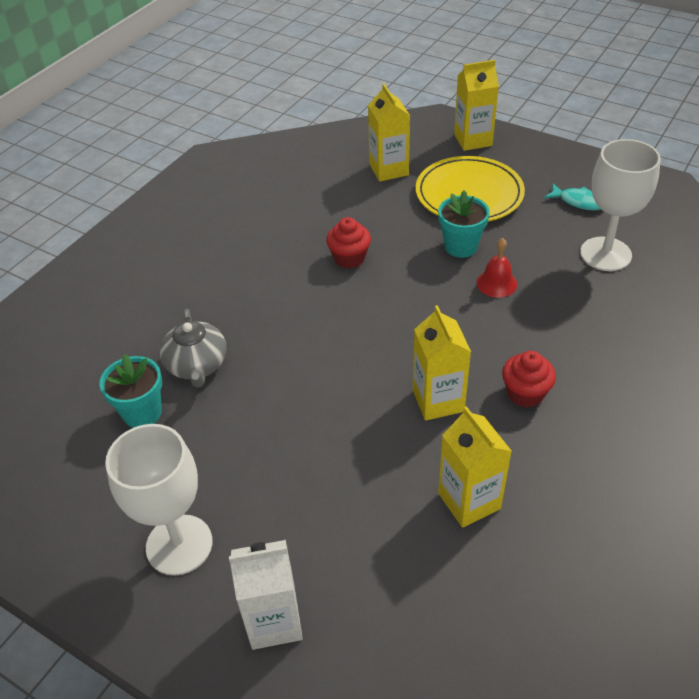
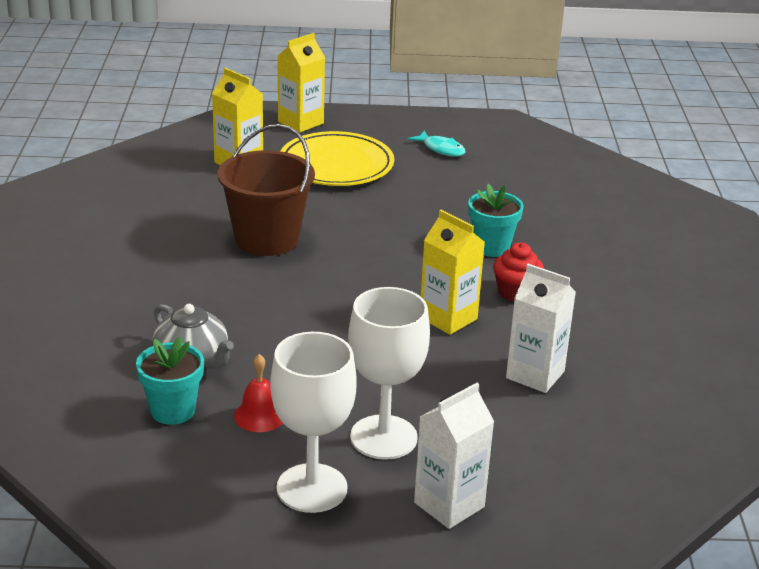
camera: 35 degrees left, 15 degrees down
red cupcake [326,217,371,268] -> brown bucket [217,124,315,256]
turquoise flower pot [438,190,490,258] -> turquoise flower pot moved to [468,184,524,257]
yellow carton [438,406,512,528] -> white carton [506,264,576,393]
red bell [477,238,517,298] -> red bell moved to [234,354,283,432]
turquoise fish [544,183,601,210] -> turquoise fish turned 45 degrees clockwise [408,131,465,157]
white goblet [580,139,661,271] -> white goblet moved to [348,287,430,460]

